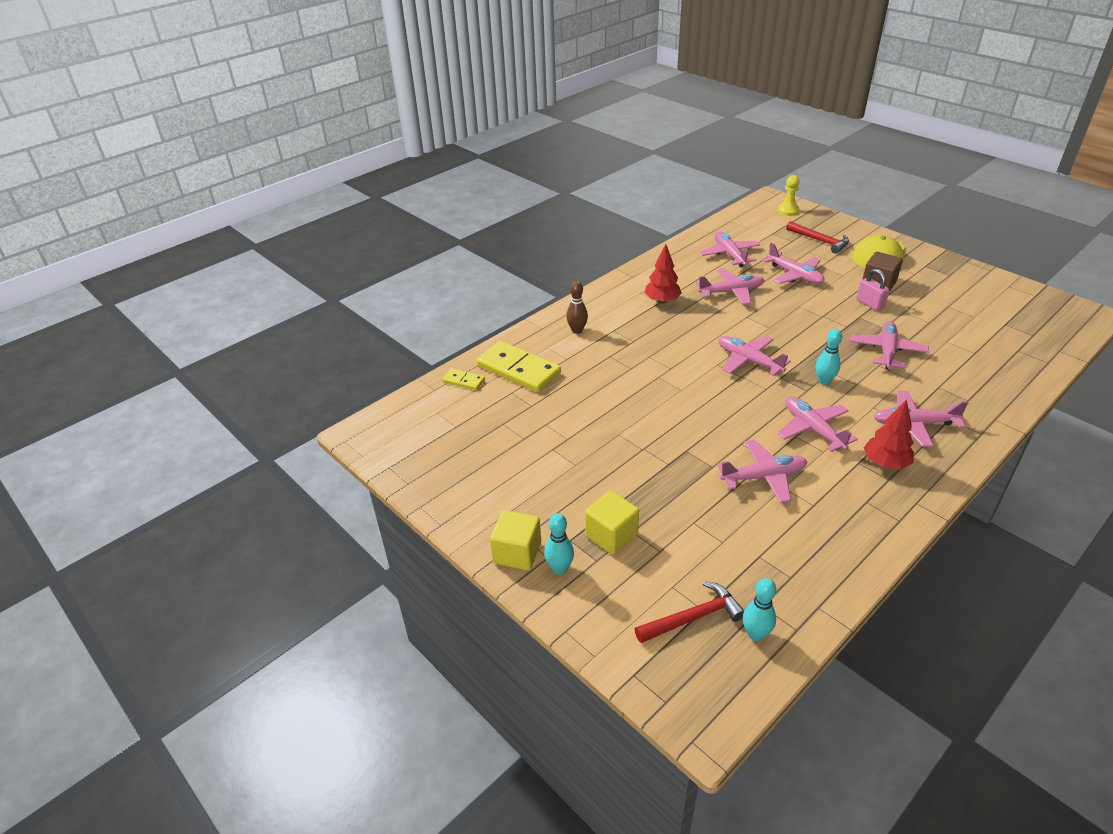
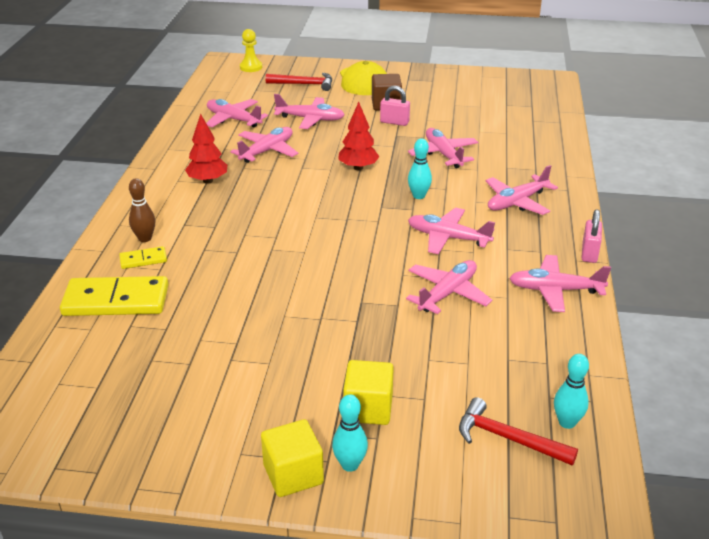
camera: 40 degrees left, 5 degrees down
yellow domino [442,368,485,390] -> yellow domino moved to [119,246,167,269]
red hammer [635,581,744,643] -> red hammer turned 90 degrees counterclockwise [459,397,578,465]
pink plane [718,336,791,376] -> pink plane moved to [509,255,611,312]
red tree [864,399,914,469] -> red tree moved to [338,102,379,170]
none -> pink padlock [581,209,602,263]

